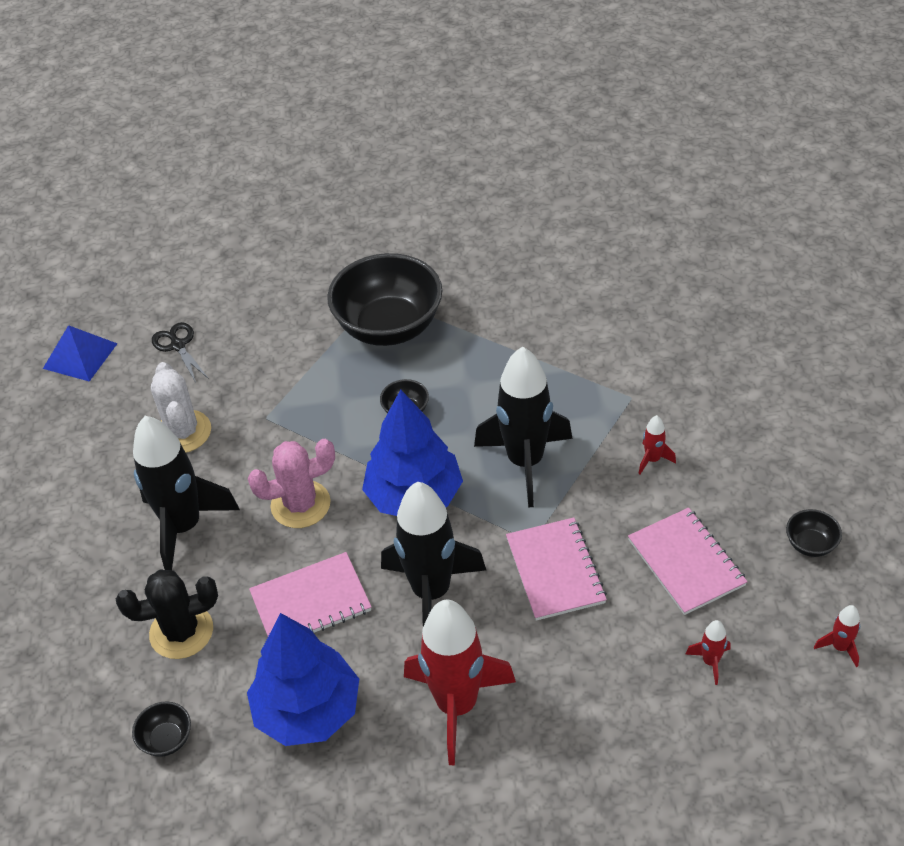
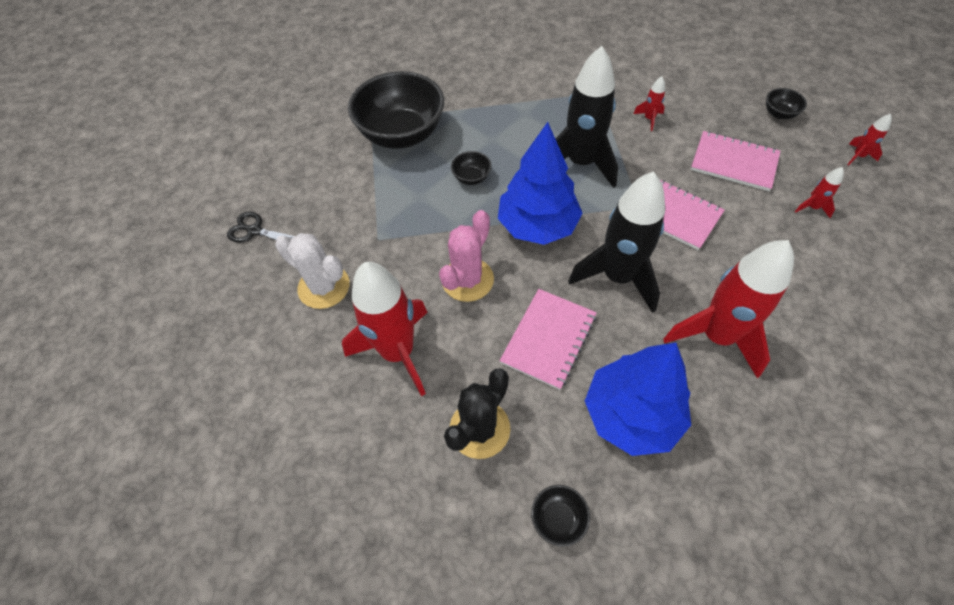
camera: 40 degrees left, 10 degrees up
blue pyramid [43,325,118,381] -> none
black rocket [133,416,240,570] -> red rocket [342,262,428,396]

